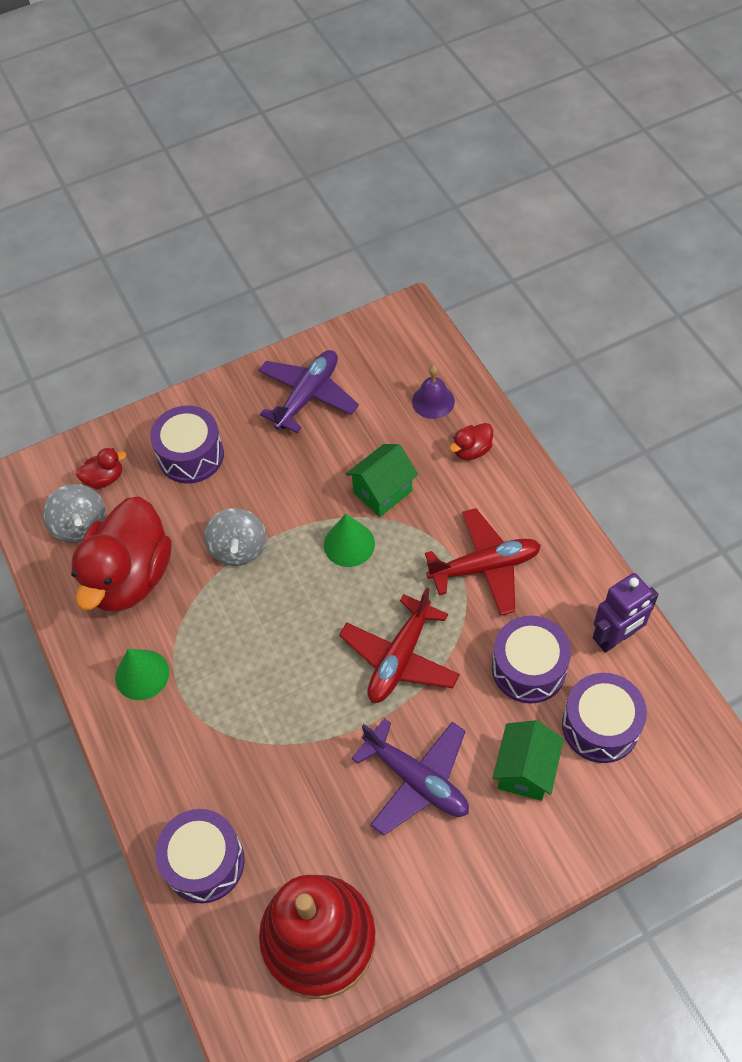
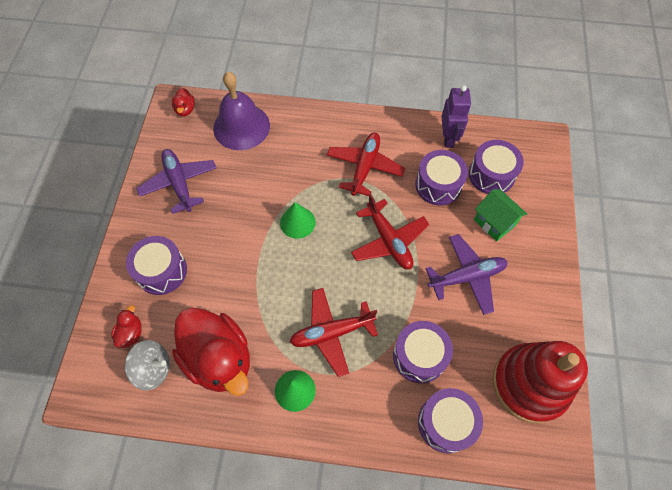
camera: 60 degrees left, 5 degrees up
grey spinning top [204,508,266,566] -> none
green house [346,444,418,517] -> none
purple bell [412,365,455,419] -> purple bell [213,72,270,150], size x1.96
red duck [449,423,493,460] -> red duck moved to [172,88,195,117]
none -> red plane [290,288,378,377]
none -> purple drum [393,321,453,383]

